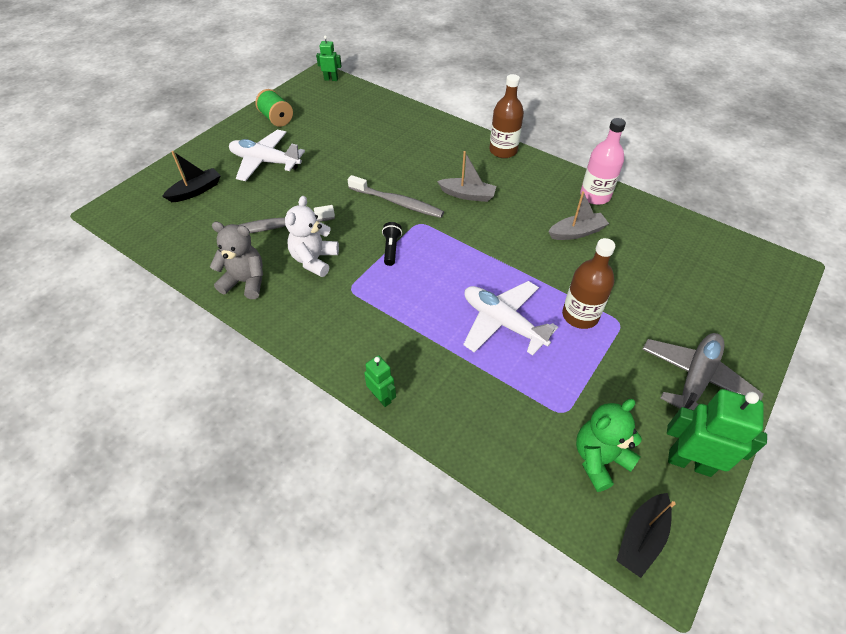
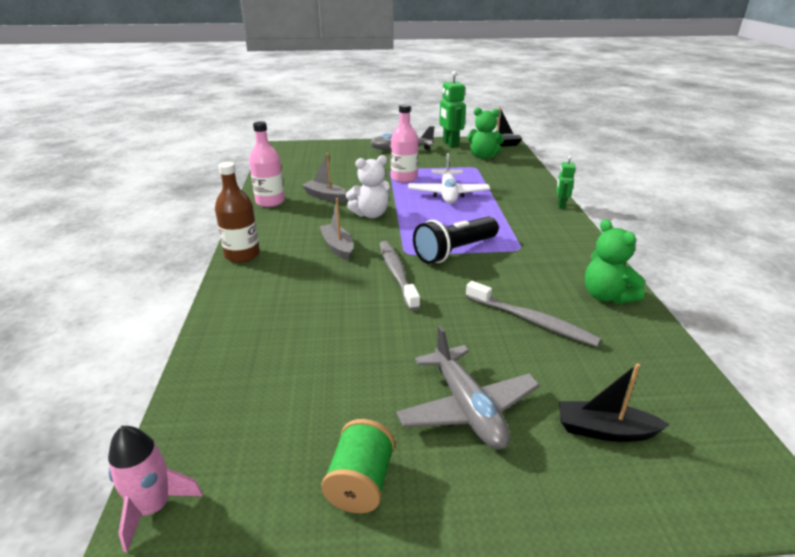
camera: 130 degrees left, 20 degrees down
grey teddy bear [210,222,263,299] -> green teddy bear [585,219,645,304]
white plane [229,130,305,181] -> grey plane [396,325,540,450]
white teddy bear [285,196,339,277] -> white teddy bear moved to [346,155,390,218]
green robot [316,36,342,81] -> pink rocket [108,426,203,552]
black flashlight [382,222,402,266] -> black flashlight [413,217,499,264], size x2.00
brown bottle [562,238,615,329] -> pink bottle [391,104,418,183]

